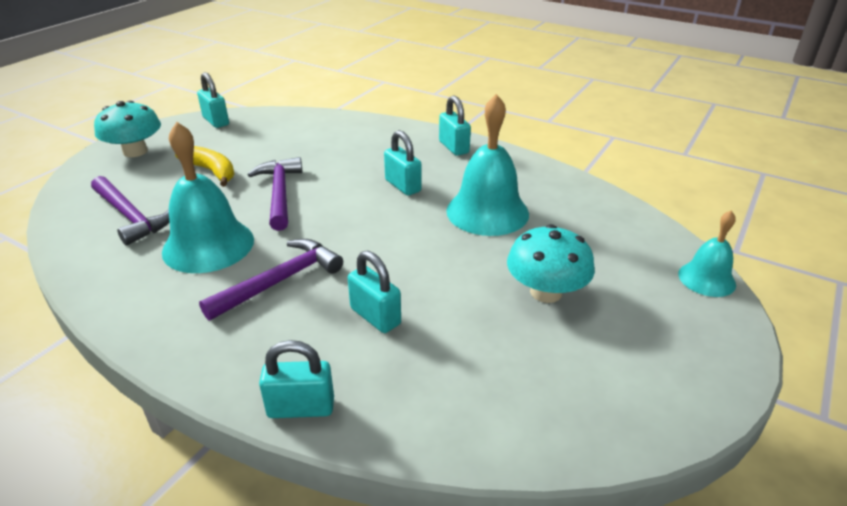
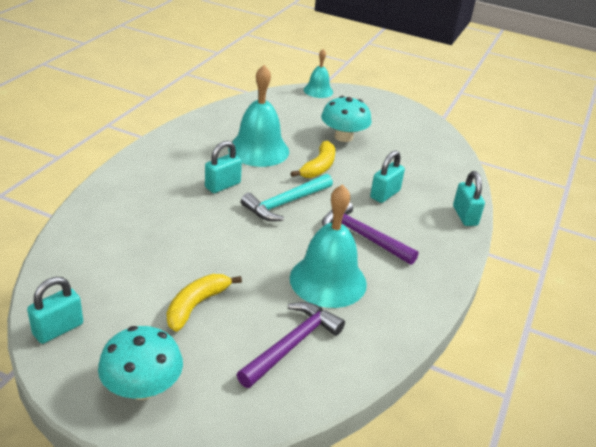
camera: 100 degrees left, 0 degrees up
purple hammer [248,157,303,231] -> none
turquoise padlock [439,95,471,156] -> none
none -> turquoise hammer [241,174,333,221]
none -> yellow banana [291,141,335,178]

